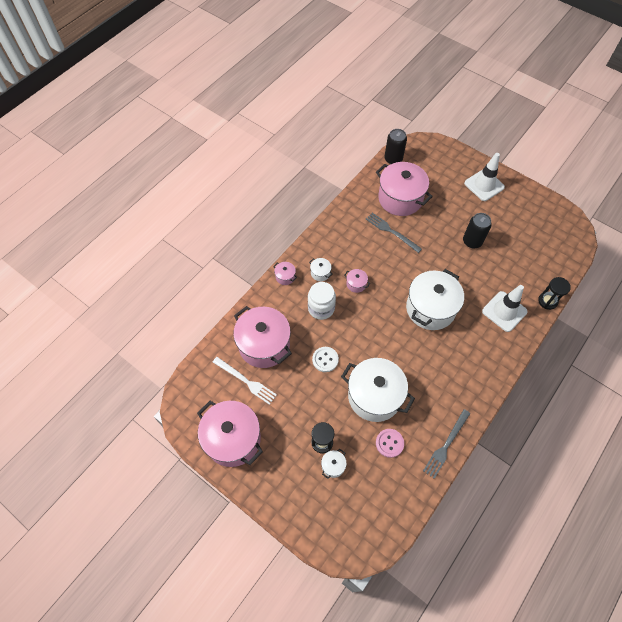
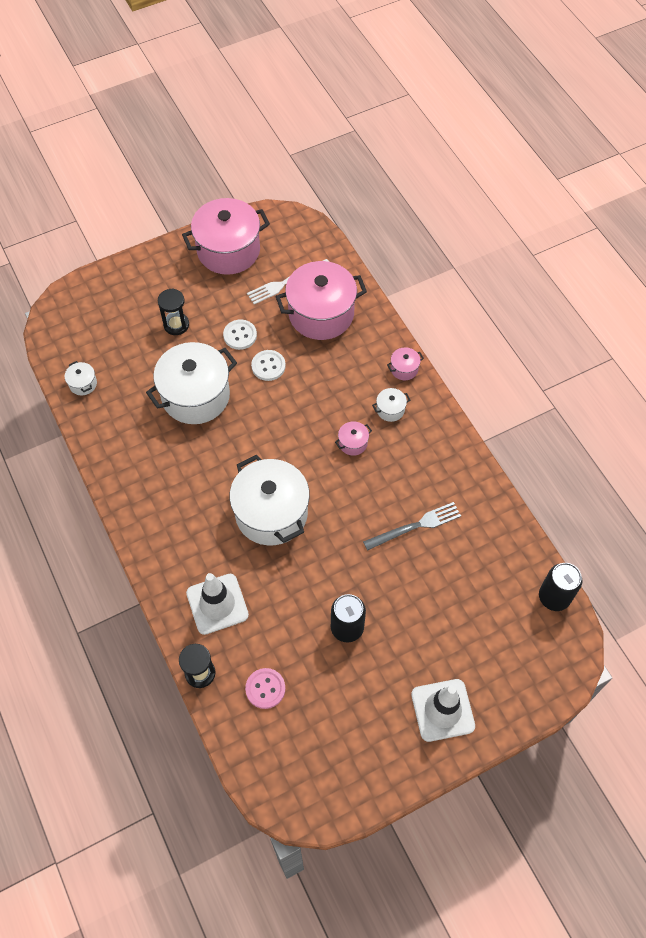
camera: 115 degrees right, 0 degrees up
white jar [308,282,336,320] -> none
white pot [321,448,347,479] -> white pot moved to [65,361,97,395]
pink pot [376,162,433,216] -> none
pink button [376,429,404,458] -> pink button moved to [245,668,285,709]
grey fork [423,409,471,479] -> none
none -> white button [223,320,257,350]

